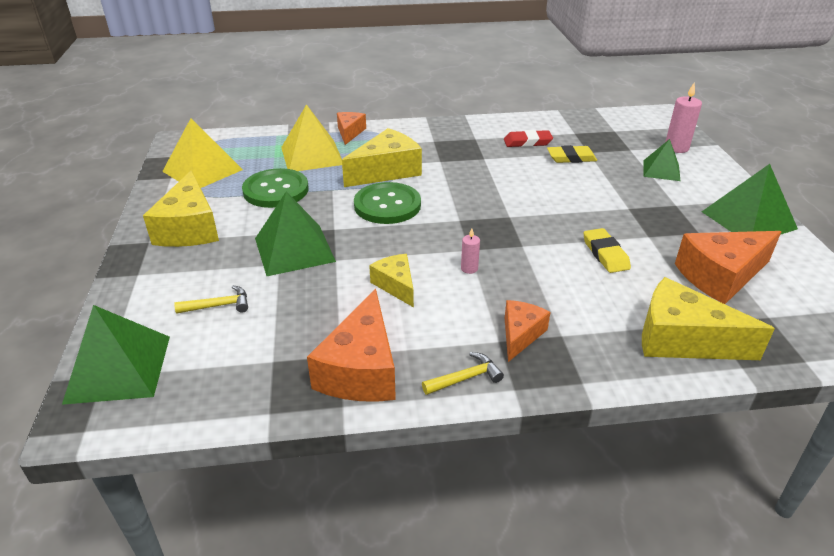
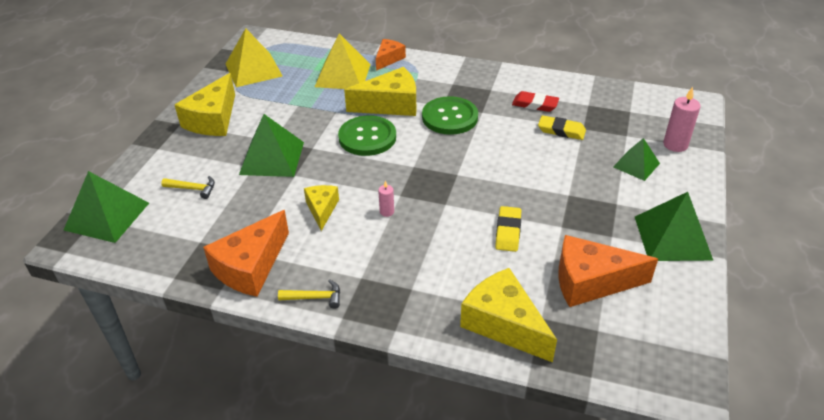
camera: 25 degrees right, 5 degrees up
green button [242,168,309,208] -> green button moved to [422,96,478,135]
orange cheese [505,300,551,362] -> none

